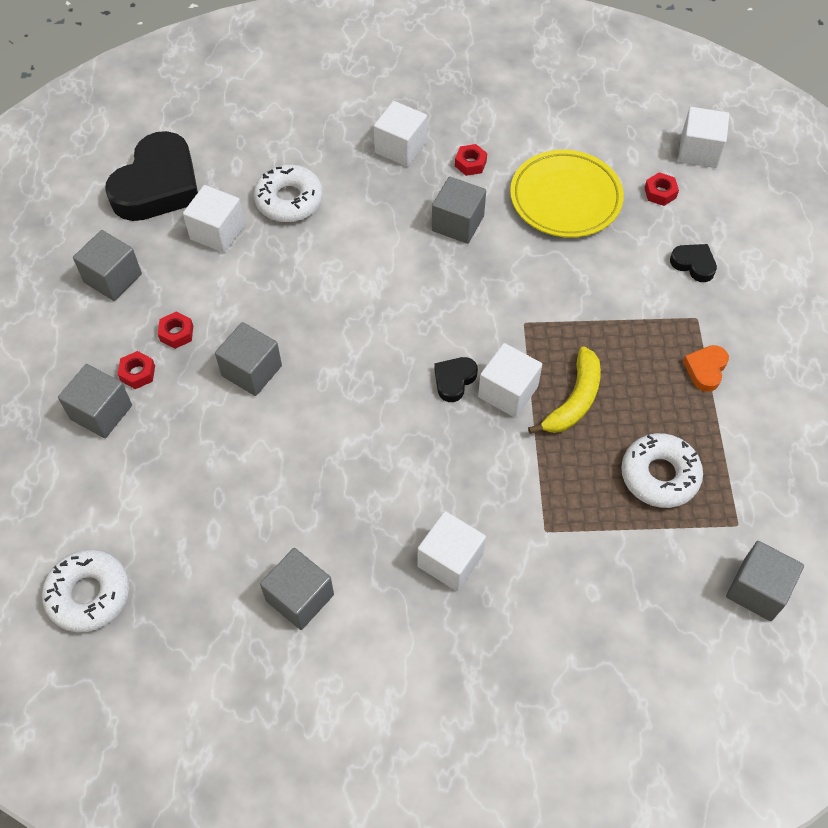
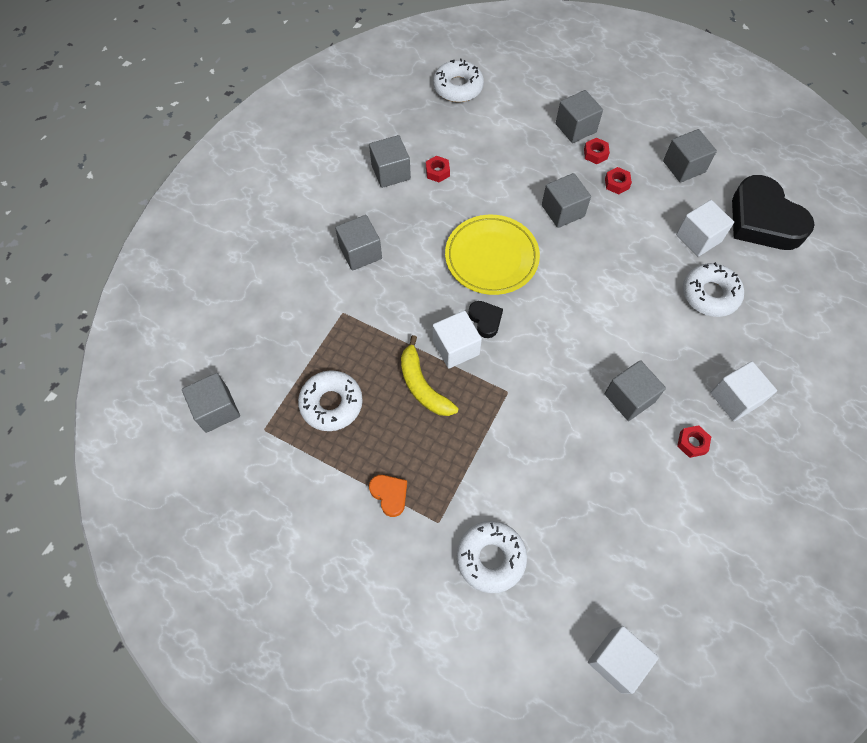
camera: 120 degrees right, 5 degrees up
white cube [418,511,486,591] -> grey cube [335,215,382,271]
yellow plate [510,150,624,238] -> yellow plate moved to [445,215,540,295]
red nut [645,172,679,206] -> red nut moved to [426,156,450,183]
black heart [670,244,717,282] -> white donut [457,521,527,593]

